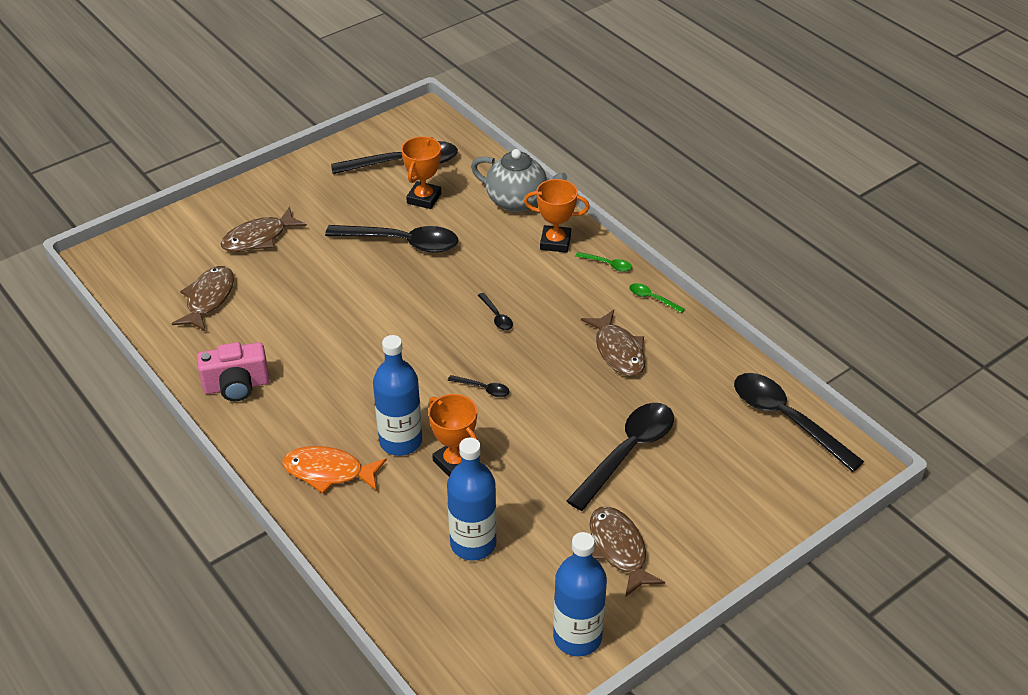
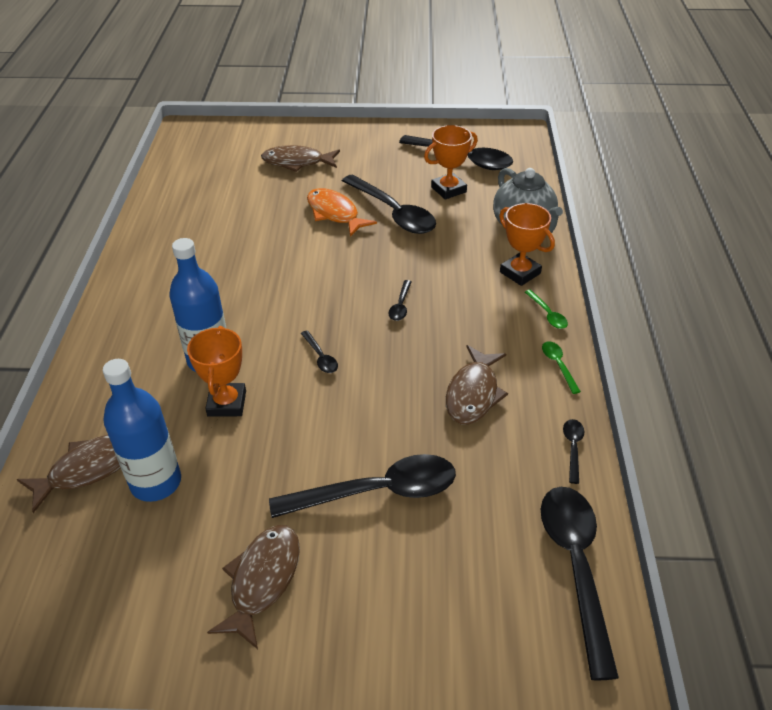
camera: 40 degrees right, 0 degrees up
brown fish [172,266,234,332] -> brown fish moved to [17,434,121,513]
pink camera [197,342,270,401] -> none
orange fish [282,446,387,493] -> orange fish moved to [307,188,377,237]
blue bottle [553,532,607,657] -> none
none -> black spoon [563,419,584,484]

